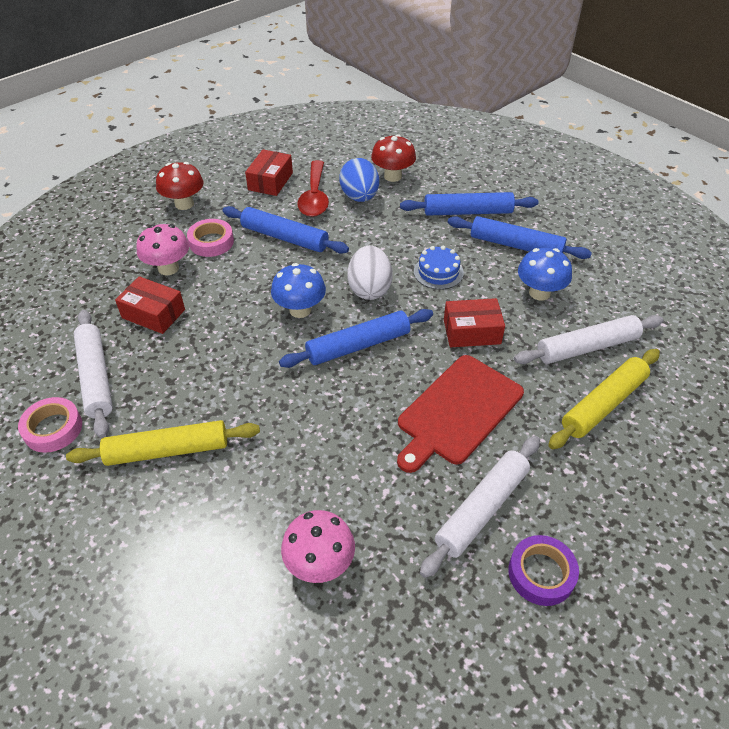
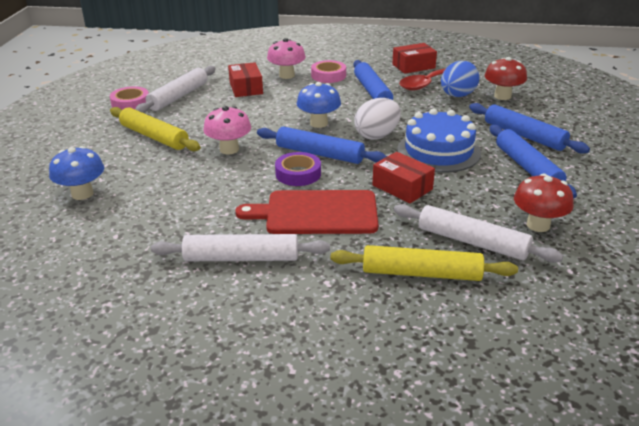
camera: 50 degrees right, 15 degrees down
red mushroom [156,162,204,210] -> red mushroom moved to [514,174,574,232]
pink mushroom [281,510,355,583] -> pink mushroom moved to [203,106,251,154]
blue cake [414,246,464,290] -> blue cake [397,109,481,173], size x1.78
purple tape [508,535,579,606] -> purple tape moved to [275,152,321,186]
blue mushroom [518,248,572,300] -> blue mushroom moved to [49,146,104,200]

